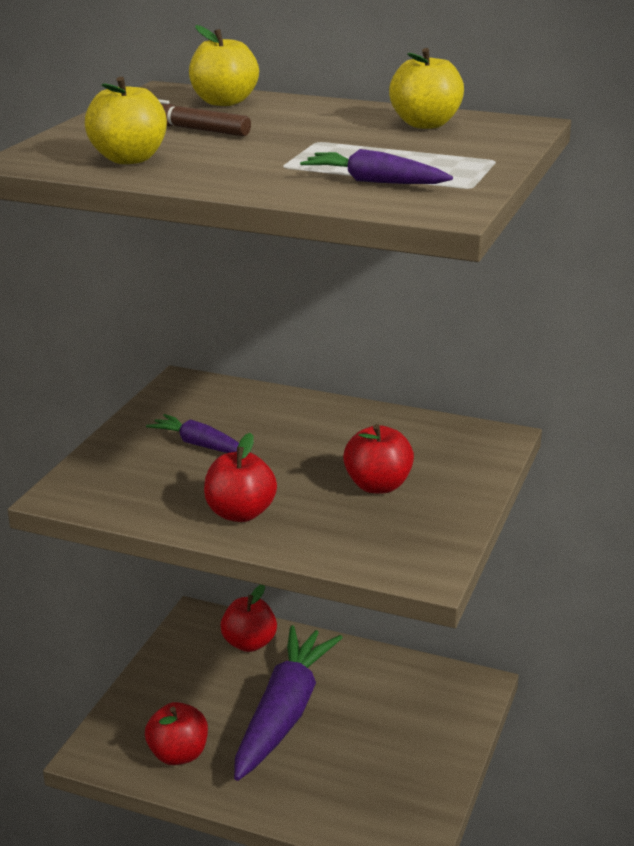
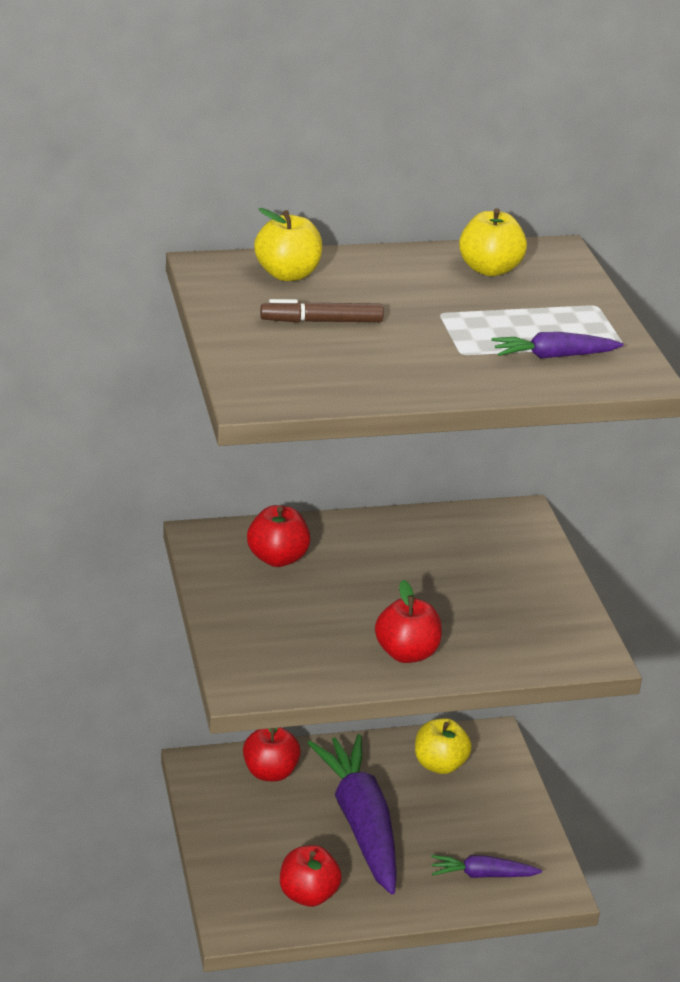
camera: 35 degrees left, 5 degrees up
yellow apple [85,77,167,164] -> yellow apple moved to [415,718,472,774]
purple carrot [146,414,239,453] -> purple carrot moved to [431,855,542,878]
red apple [343,424,414,493] -> red apple moved to [247,505,311,567]

